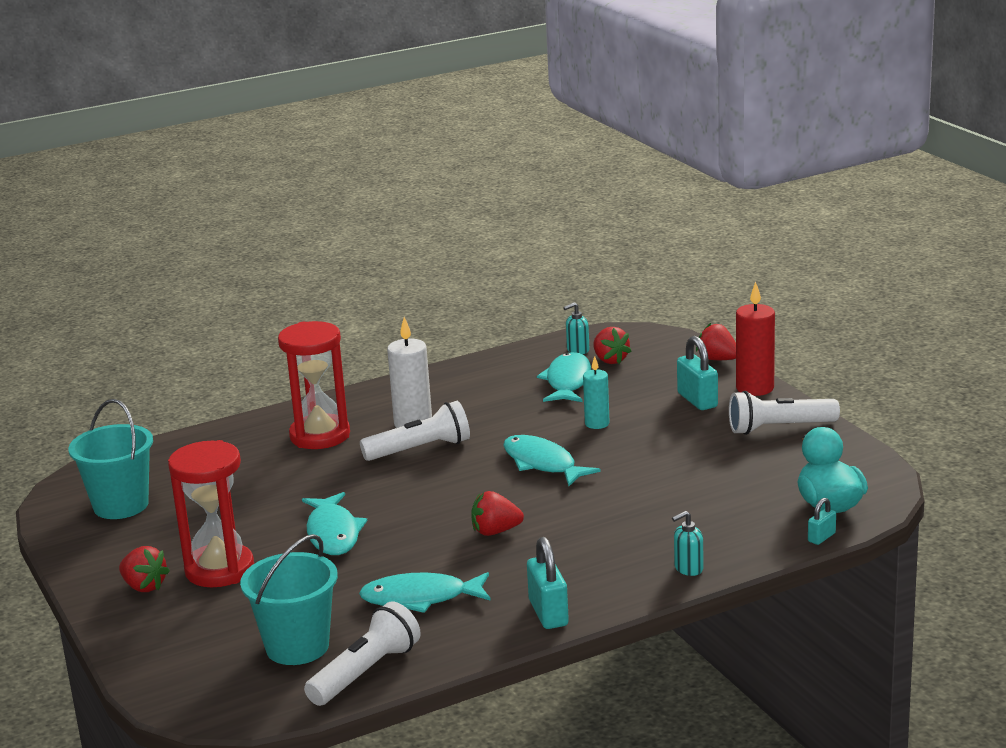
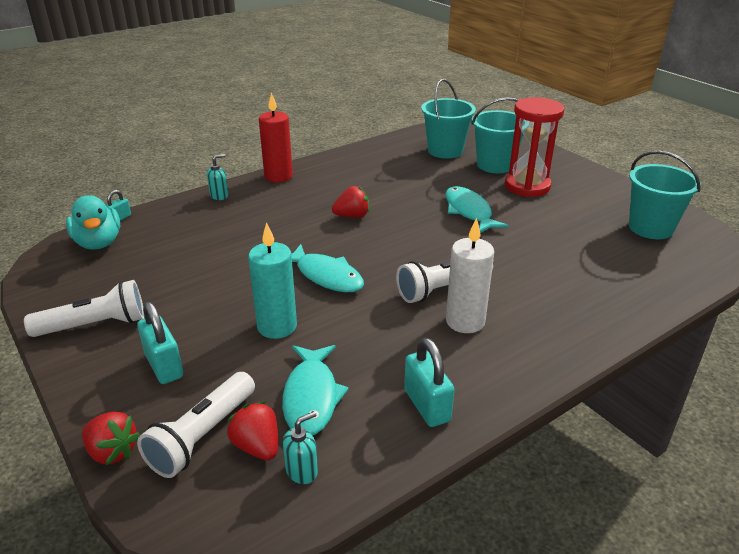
camera: 170 degrees right, 10 degrees up
red strawberry [119,546,170,592] -> none
red hourglass [278,321,350,449] -> none
white flashlight [304,601,421,706] -> white flashlight moved to [137,372,255,478]
turquoise fish [359,572,491,613] -> none
turquoise padlock [527,537,569,629] -> turquoise padlock moved to [404,338,455,427]
turquoise candle [583,356,610,429] -> turquoise candle [248,222,297,339], size x1.58
red candle [736,281,775,396] -> red candle moved to [259,93,293,182]
none -> turquoise bucket [471,97,524,173]

